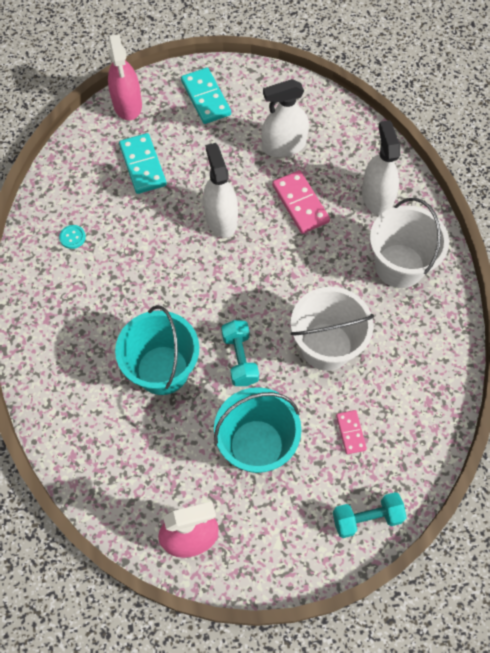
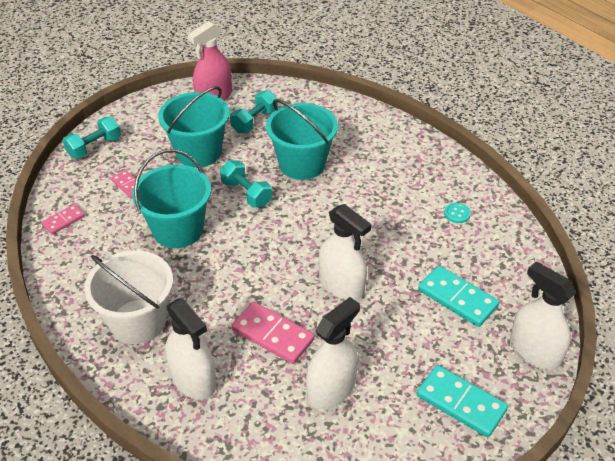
camera: 150 degrees right, 20 degrees down
pink spray bottle [108,34,142,120] -> white spray bottle [510,261,576,370]
white bucket [290,287,374,371] -> turquoise bucket [132,149,211,248]
none -> pink domino [42,204,85,234]
none -> turquoise dumbbell [230,90,278,133]

